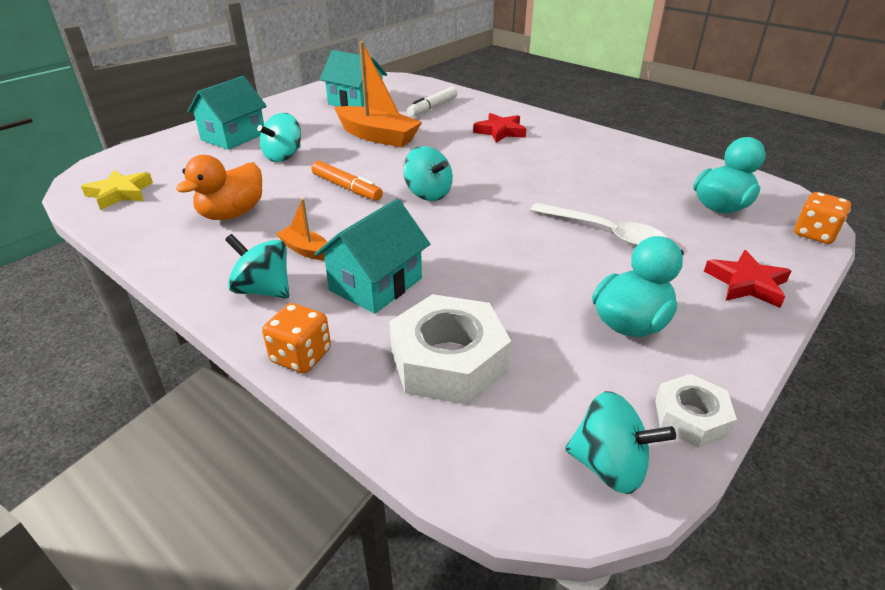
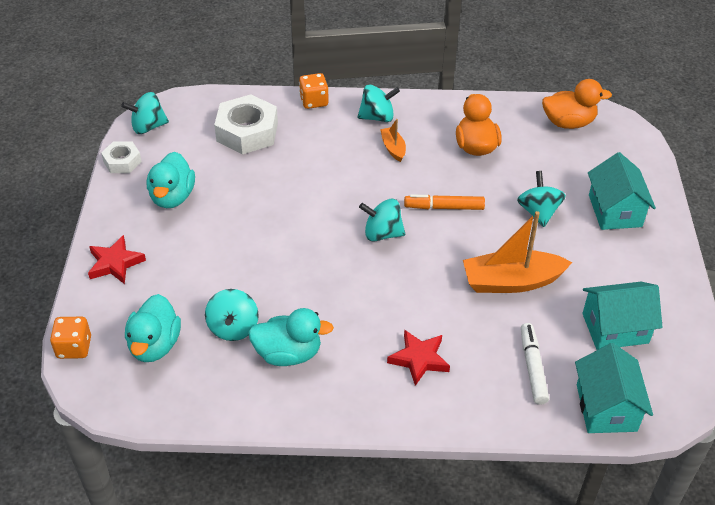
camera: 140 degrees right, 10 degrees up
yellow star [81,170,153,210] -> orange duck [542,79,612,129]
orange boat [276,199,327,260] -> orange boat turned 105 degrees counterclockwise [380,119,406,162]
turquoise house [315,199,430,314] -> turquoise house moved to [575,343,653,433]
white spoon [530,203,667,247] -> none
none -> turquoise spinning top [205,289,259,341]
none -> turquoise duck [248,308,334,366]

